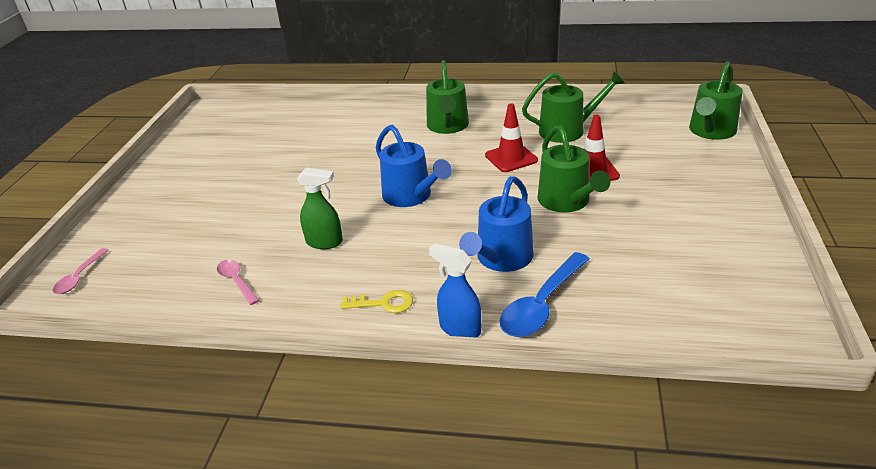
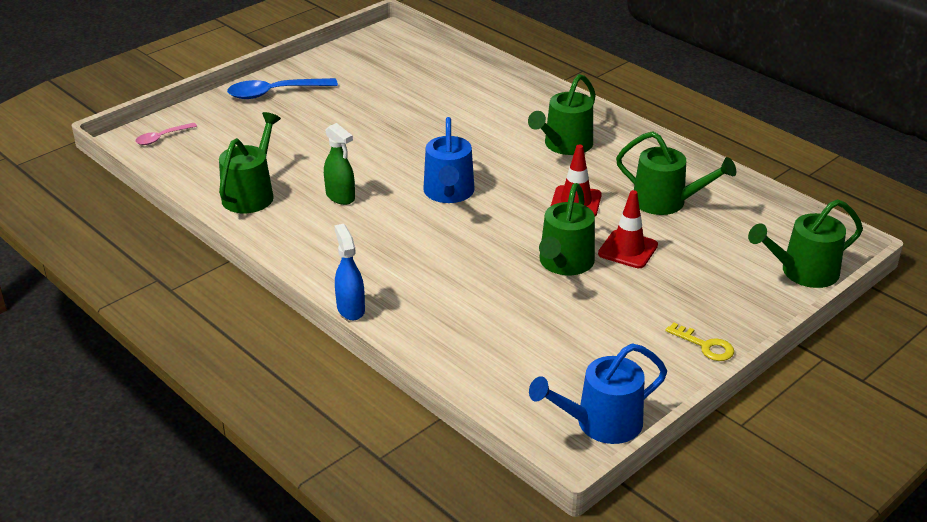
camera: 35 degrees right, 0 degrees up
pink spoon [217,260,259,305] -> green watering can [219,112,281,213]
yellow key [340,290,413,313] -> yellow key moved to [665,323,734,361]
blue watering can [459,176,534,272] -> blue watering can moved to [529,343,667,444]
blue spoon [500,252,589,337] -> blue spoon moved to [227,78,338,99]

